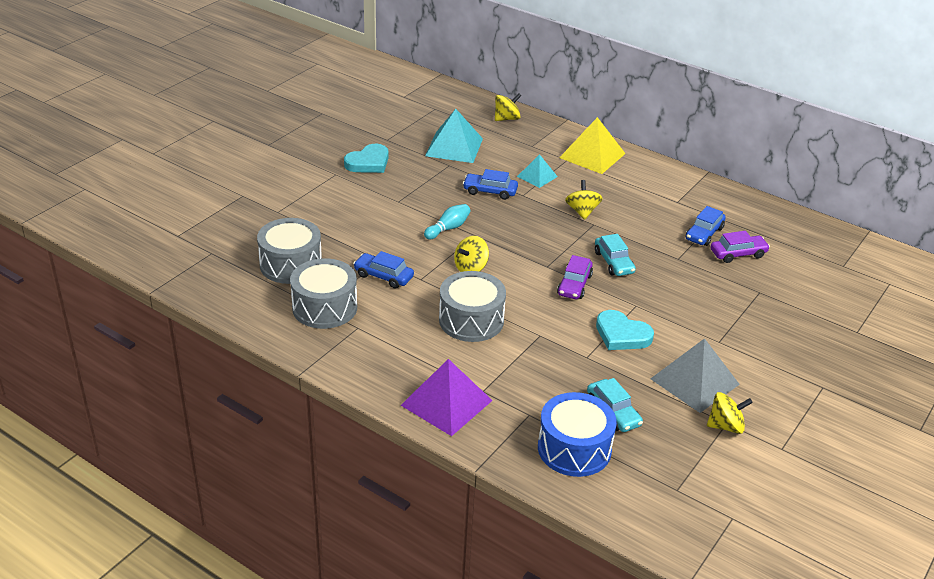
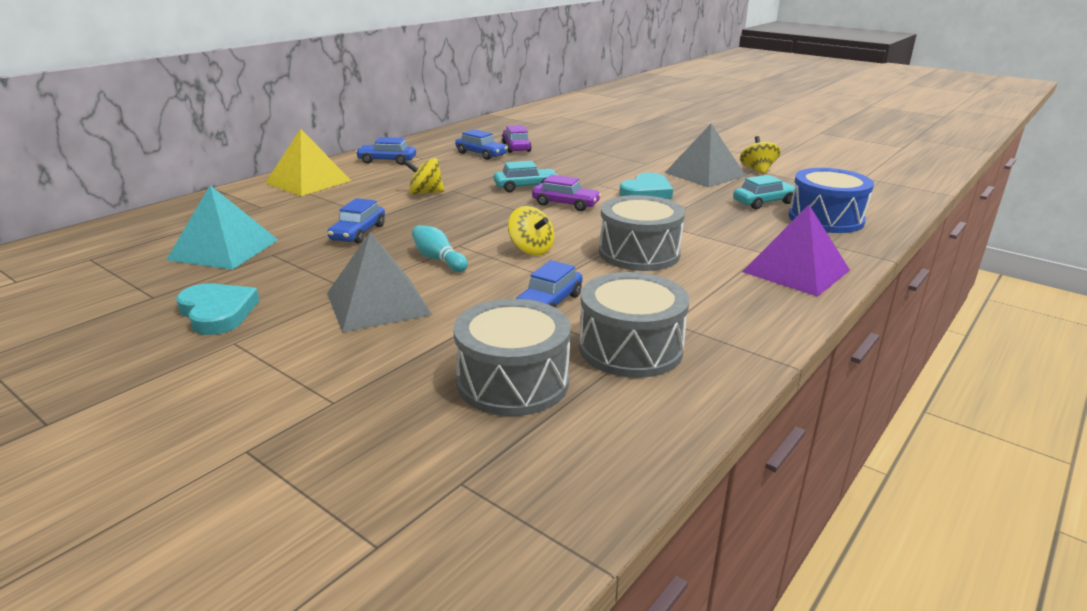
camera: 85 degrees left, 10 degrees down
yellow spinning top [495,93,521,121] -> none
turquoise pyramid [517,154,558,188] -> none
none -> grey pyramid [327,232,432,332]
none -> blue car [356,137,416,165]

